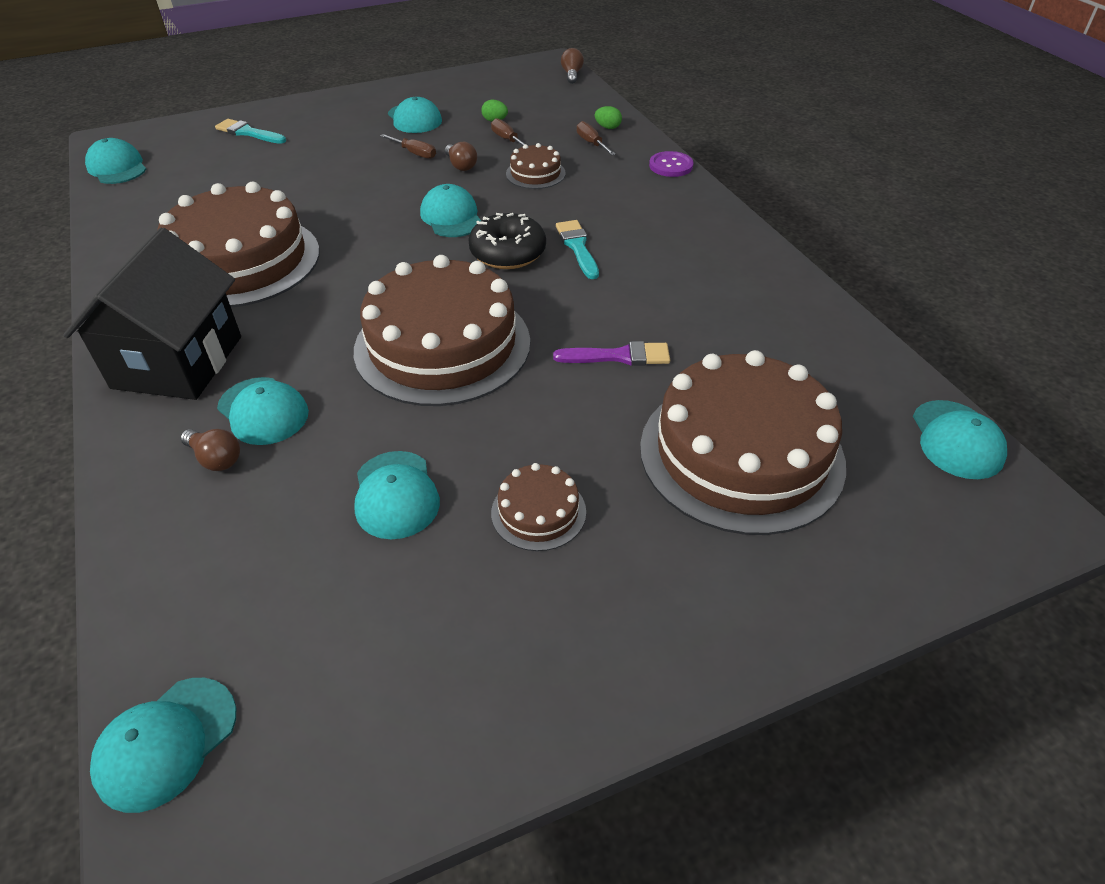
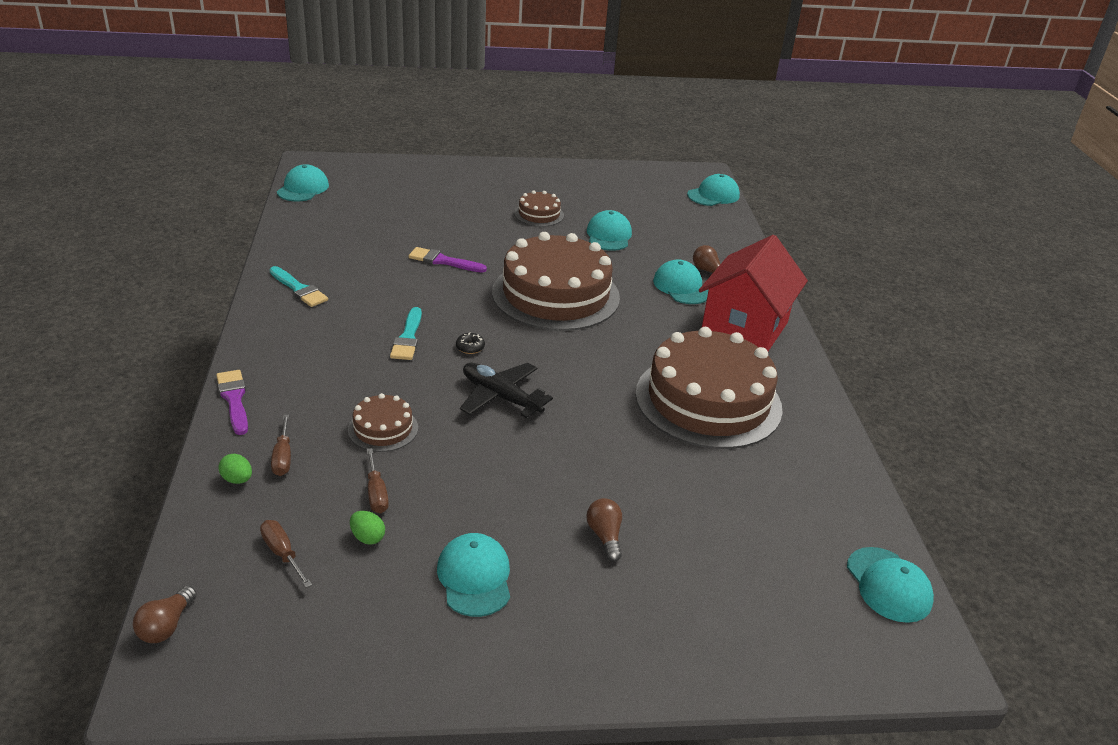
camera: 165 degrees left, 10 degrees down
black house [63,228,241,400] -> red house [699,235,808,351]
turquoise brush [215,119,286,144] -> turquoise brush moved to [269,266,328,307]
brown screwdriver [380,134,436,159] -> brown screwdriver moved to [260,520,312,588]
turquoise cap [420,184,481,237] -> black plane [460,363,553,418]
brown light bulb [445,142,477,171] -> brown light bulb moved to [586,498,622,562]
black donut [469,213,546,269] -> black donut [456,333,485,354], size x0.42
brown cake [640,350,846,535] -> none
purple button [649,151,694,177] -> purple brush [216,370,248,435]

